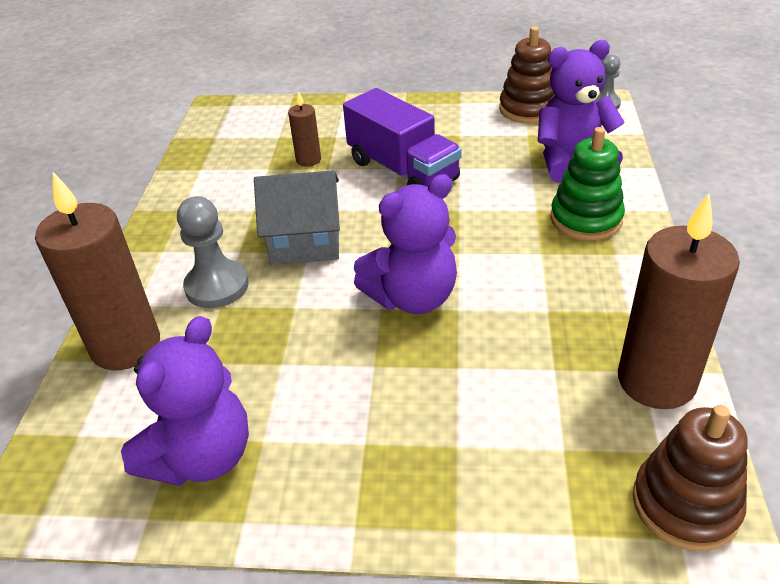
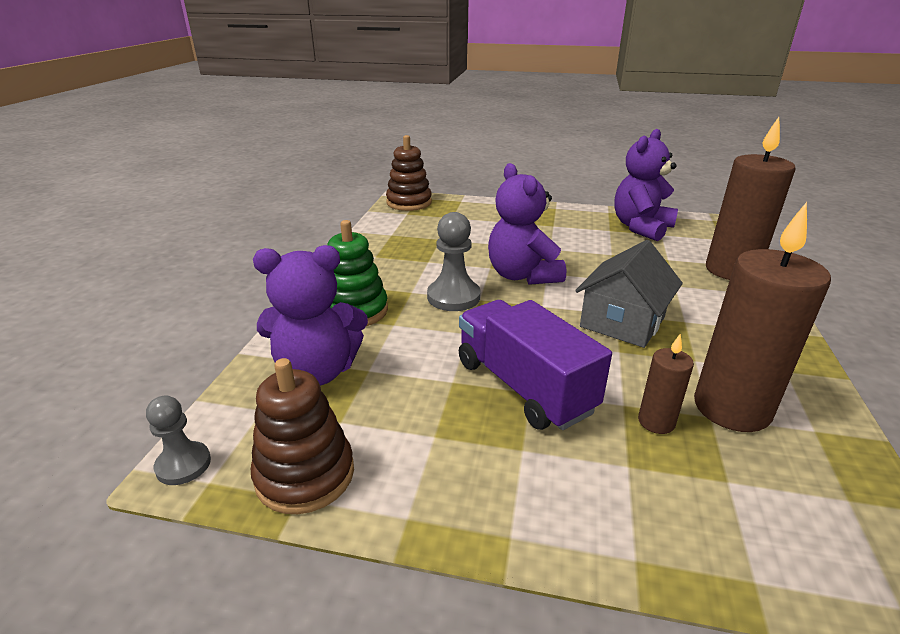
camera: 175 degrees left, 10 degrees down
grey pawn [177,196,249,308] -> grey pawn moved to [427,212,480,311]
grey house [254,170,340,265] -> grey house turned 60 degrees counterclockwise [575,240,683,348]
purple teddy bear [354,174,457,314] -> purple teddy bear turned 90 degrees counterclockwise [488,163,566,285]
brown candle [618,194,740,409] -> brown candle moved to [694,202,831,432]

